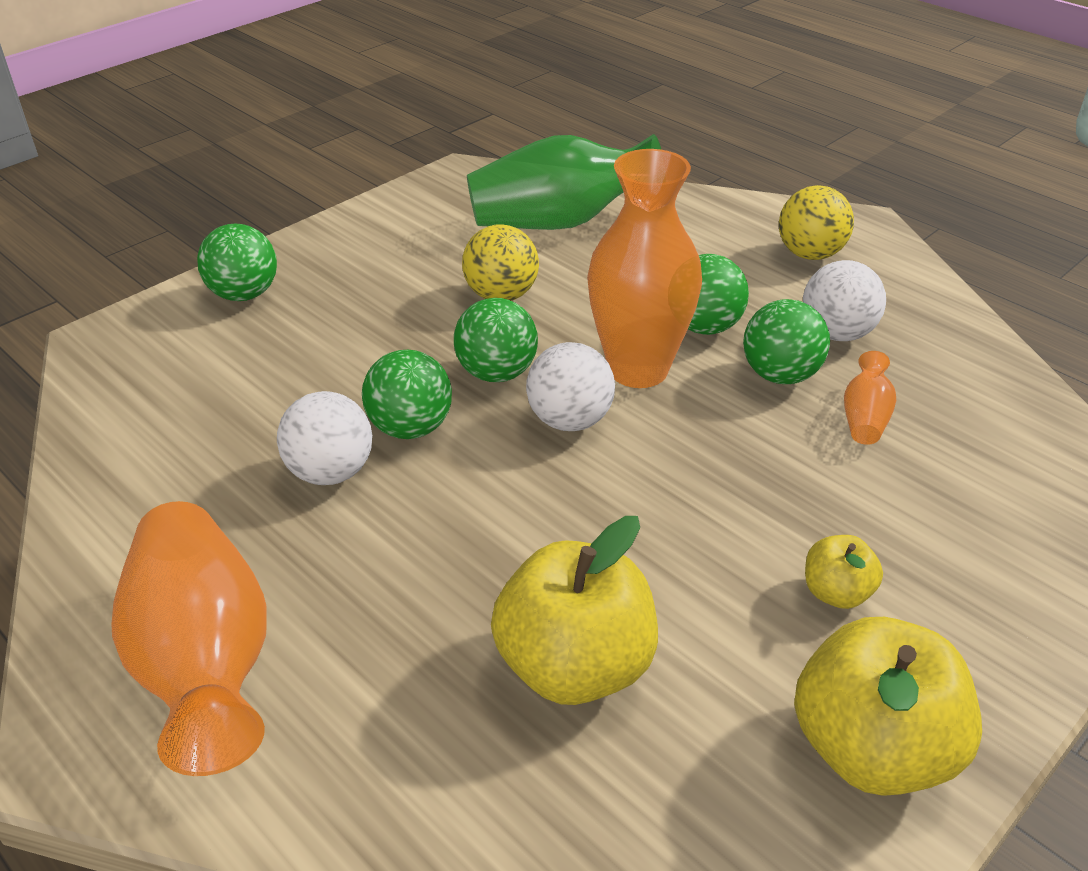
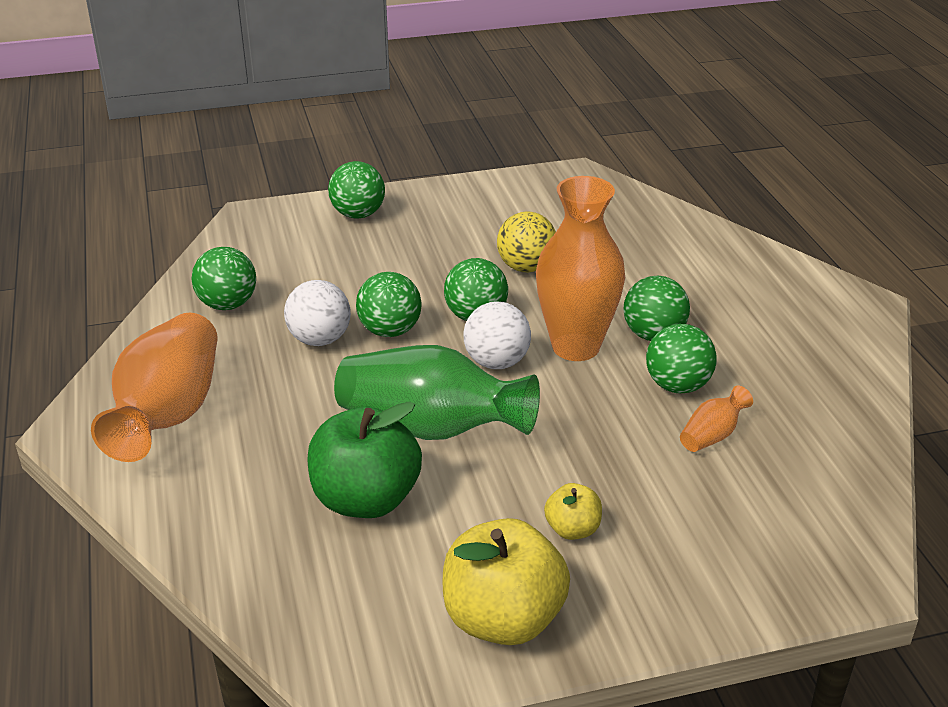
camera: 30 degrees right, 5 degrees down
green vase [467,134,662,230] -> green vase moved to [334,345,540,440]
yellow apple [491,516,658,705] -> green apple [307,402,422,518]
yellow ball [779,185,854,260] -> none
white ball [803,260,886,341] -> none
none -> green ball [191,247,256,310]

